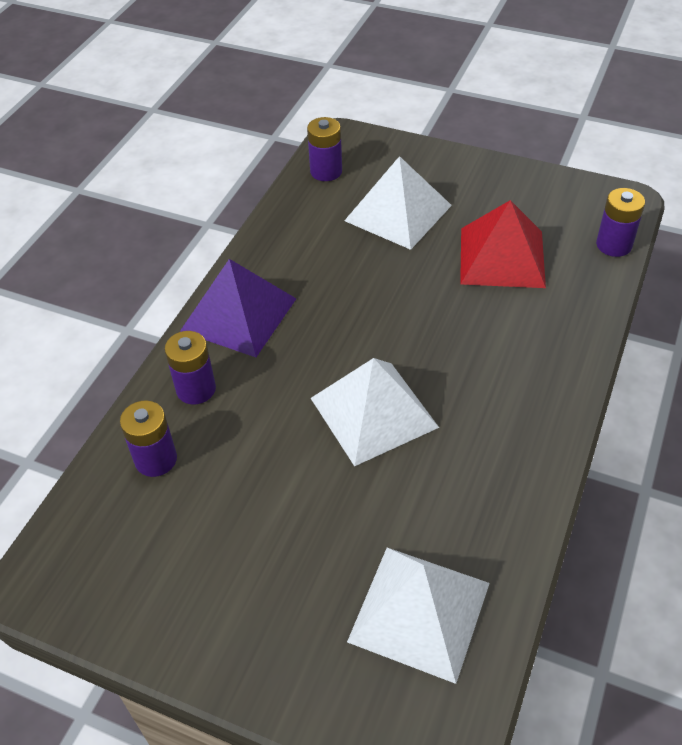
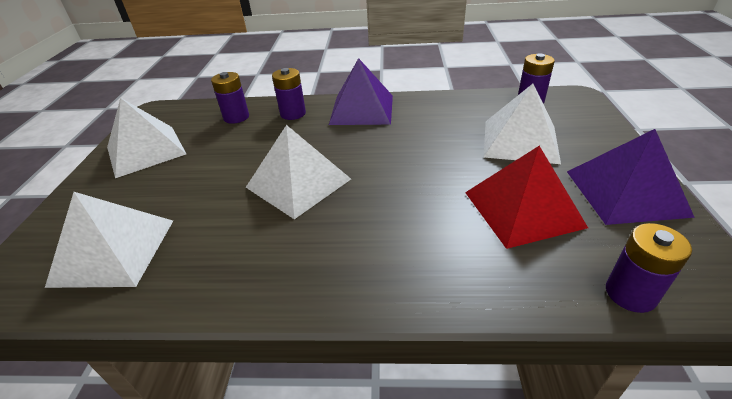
camera: 70 degrees right, 10 degrees down
none -> white pyramid [107,98,186,178]
none -> purple pyramid [567,129,695,225]

